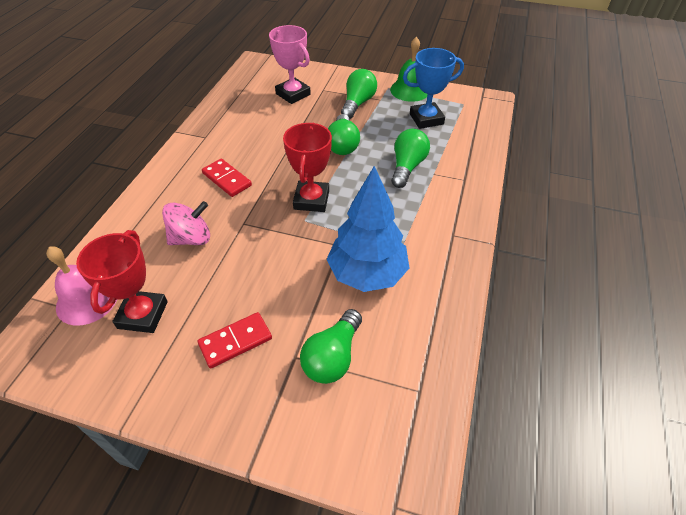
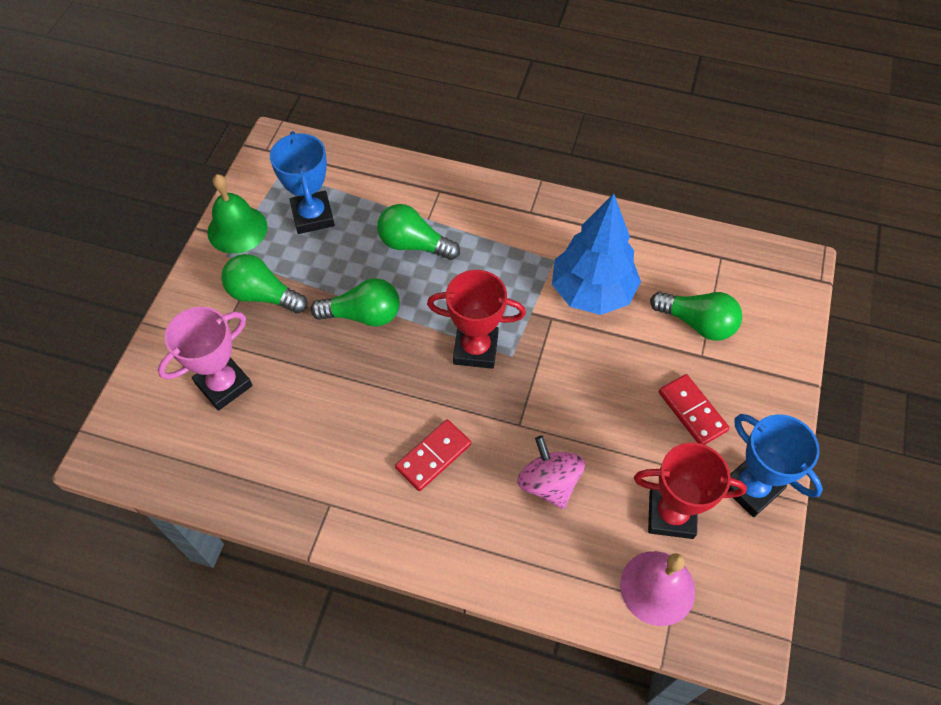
camera: 90 degrees left, 10 degrees up
none -> blue trophy [728,414,823,517]

